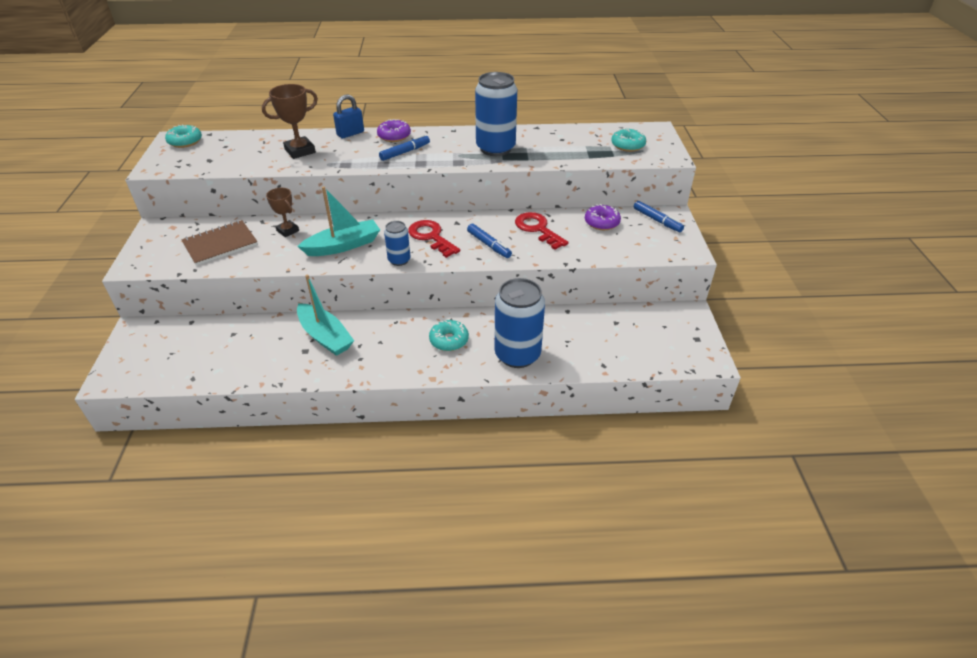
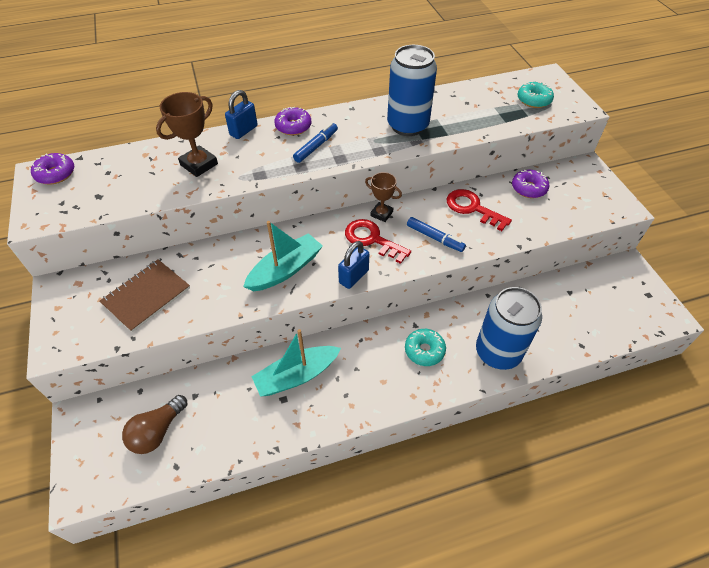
camera: 15 degrees left, 10 degrees up
turquoise donut [165,124,202,148] -> purple donut [31,153,74,184]
brown trophy [266,188,299,237] -> brown trophy moved to [365,172,402,222]
turquoise boat [297,275,354,356] -> turquoise boat turned 120 degrees clockwise [251,329,341,397]
blue can [384,221,411,266] -> blue padlock [338,241,369,289]
blue marker [634,201,684,232] -> none
none -> brown light bulb [122,395,187,454]

